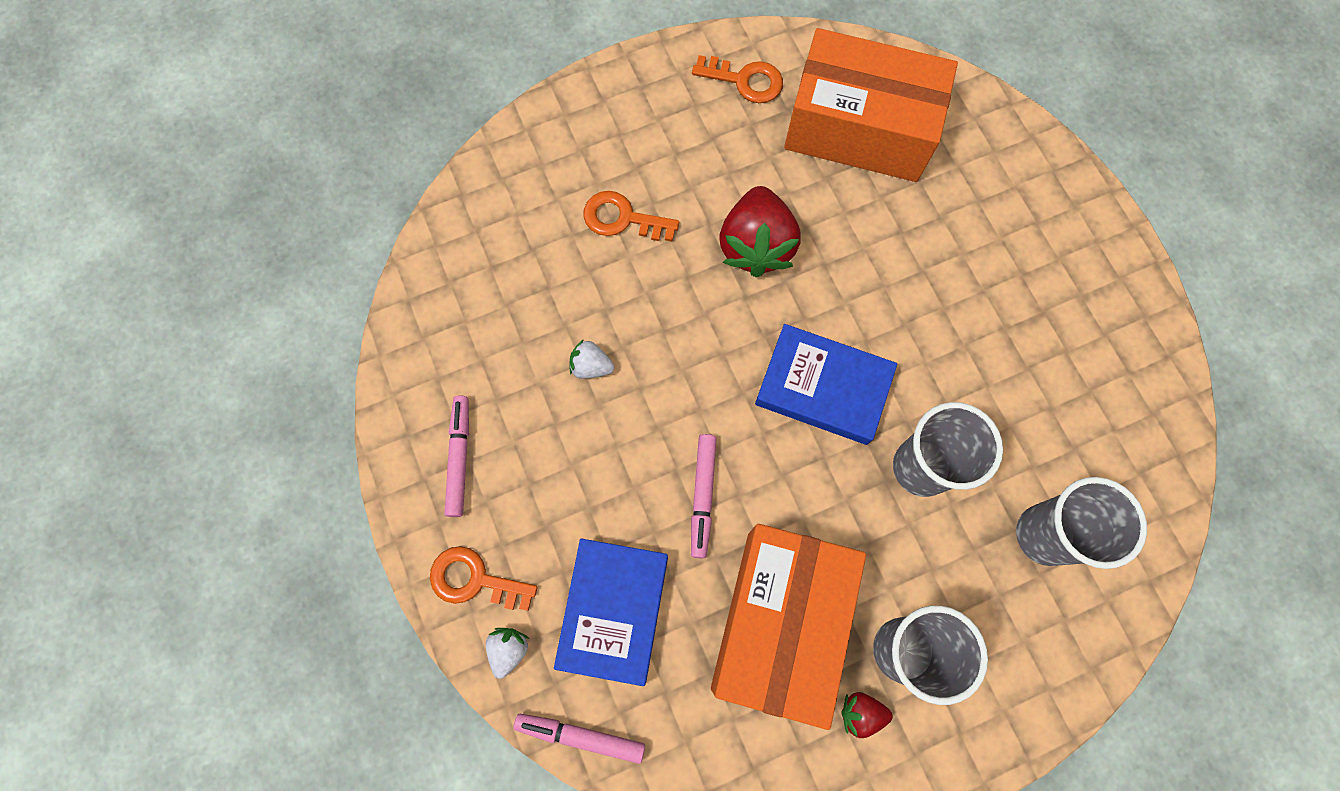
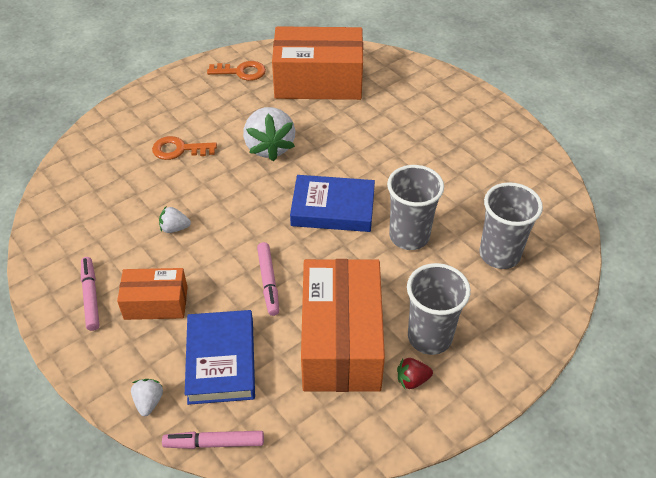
camera: 15 degrees left, 25 degrees down
orange key [430,546,538,611] -> none
red strawberry [719,186,801,277] -> white strawberry [243,107,295,161]
none -> orange box [117,268,188,320]

